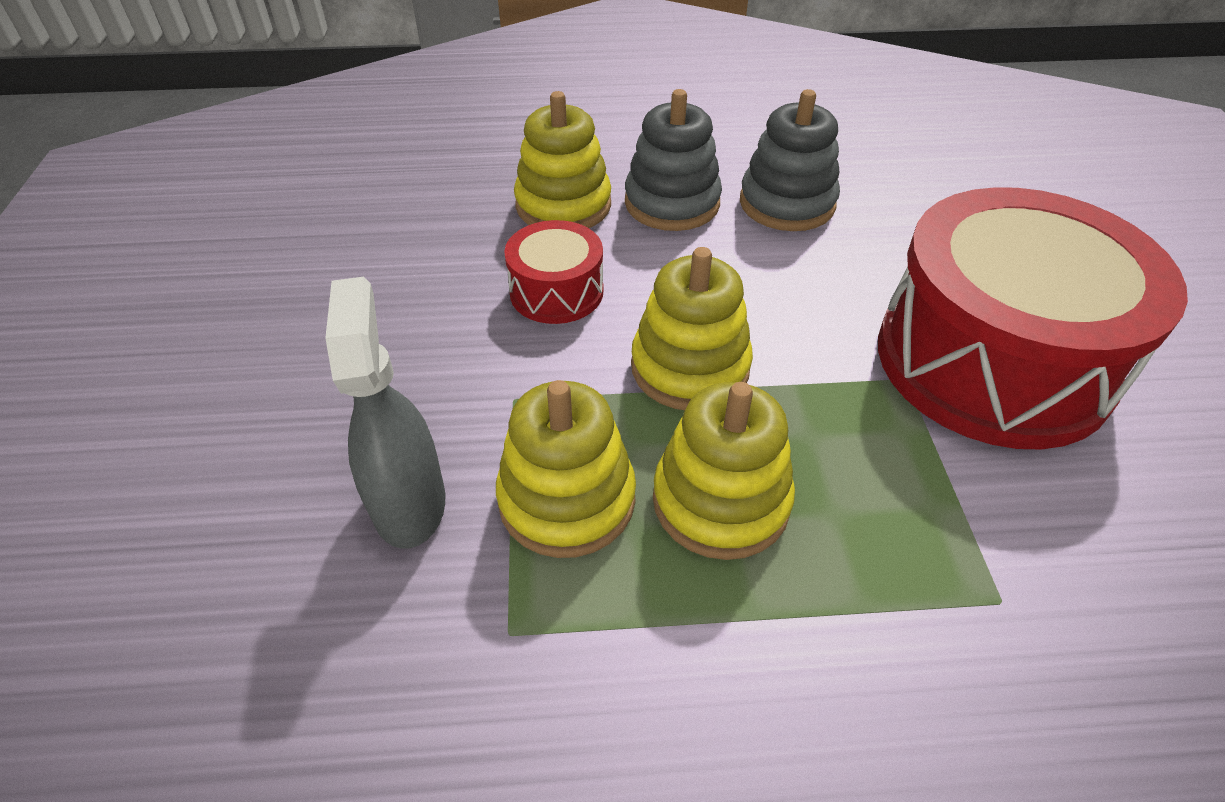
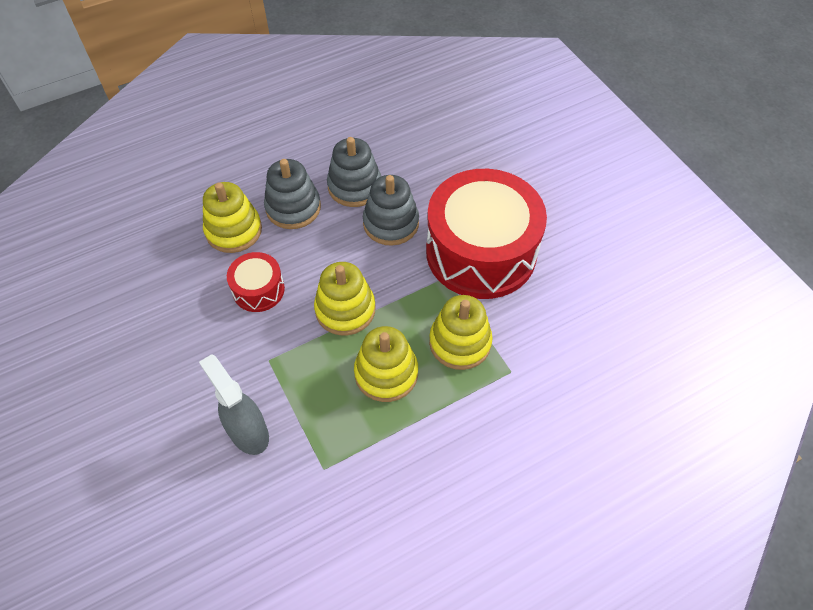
camera: 25 degrees left, 10 degrees up
yellow stacking toy [496,380,636,558] -> yellow stacking toy moved to [429,295,493,370]
none -> grey stacking toy [363,175,419,246]

